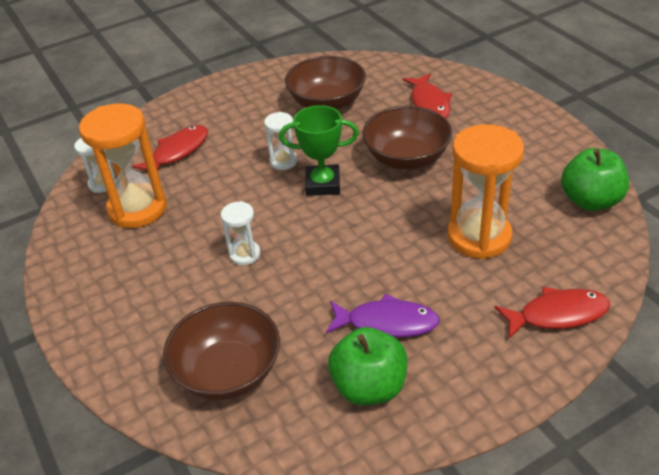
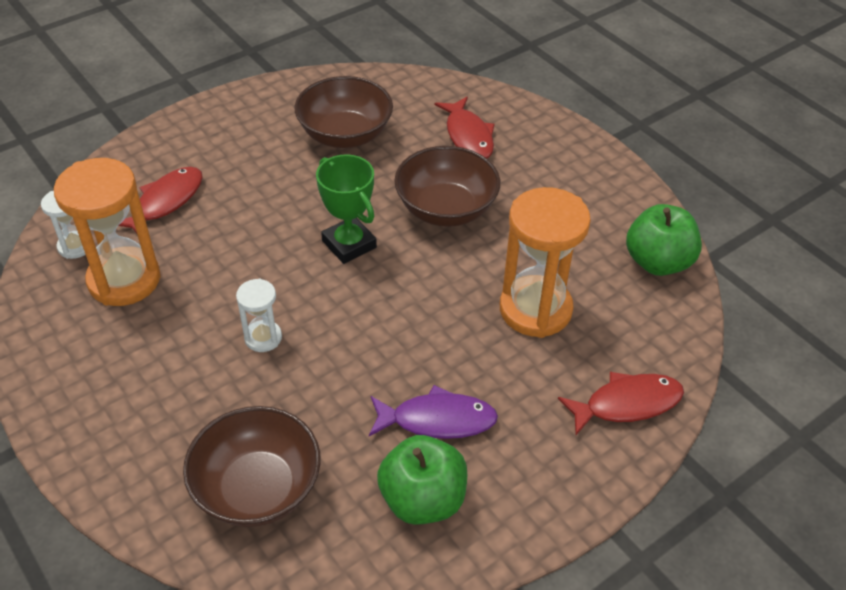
camera: 10 degrees left, 5 degrees up
white hourglass [264,112,297,170] -> none
green trophy [279,105,359,196] -> green trophy turned 60 degrees clockwise [316,154,377,264]

